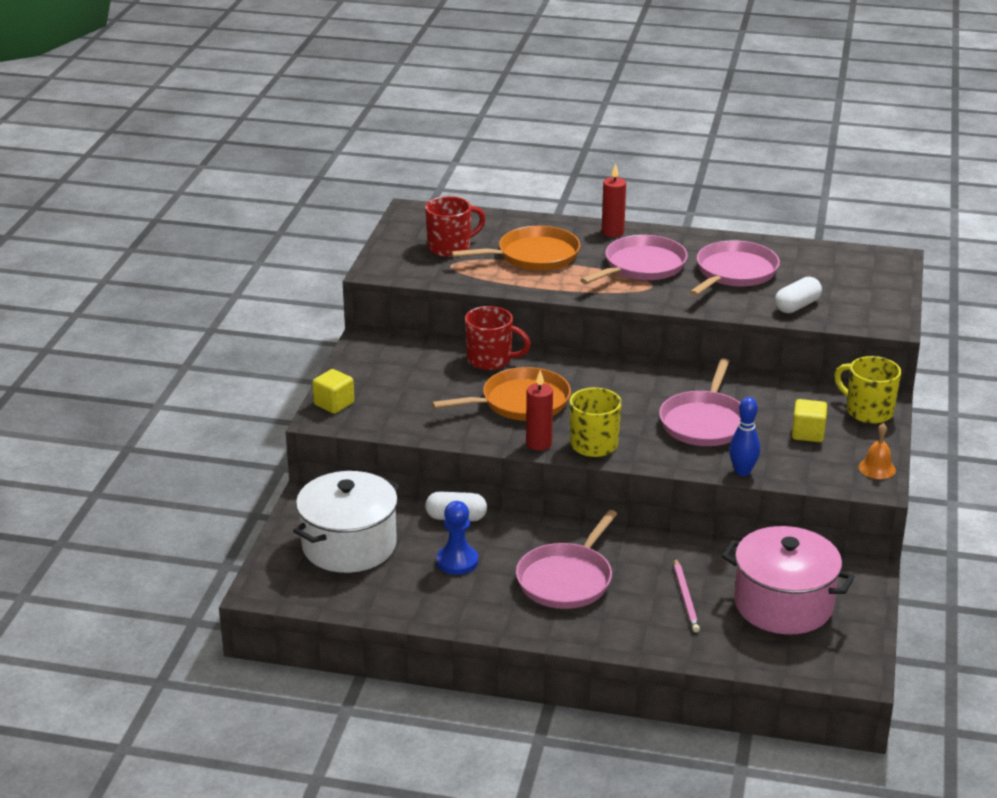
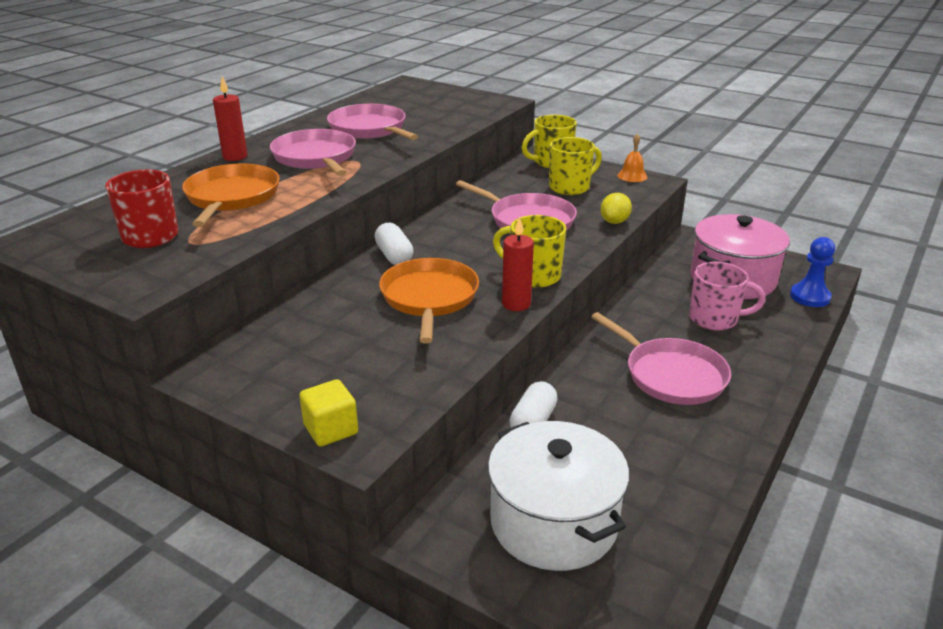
camera: 70 degrees left, 0 degrees up
blue pawn [437,501,478,575] -> blue pawn moved to [790,237,835,307]
red mug [465,306,531,370] -> none
pink pencil [674,558,700,632] -> pink mug [689,262,766,331]
blue bowling pin [729,397,760,476] -> yellow lemon [600,193,632,224]
white capsule [775,277,822,313] -> white capsule moved to [375,223,414,265]
yellow cube [792,399,827,442] -> yellow mug [549,137,602,195]

